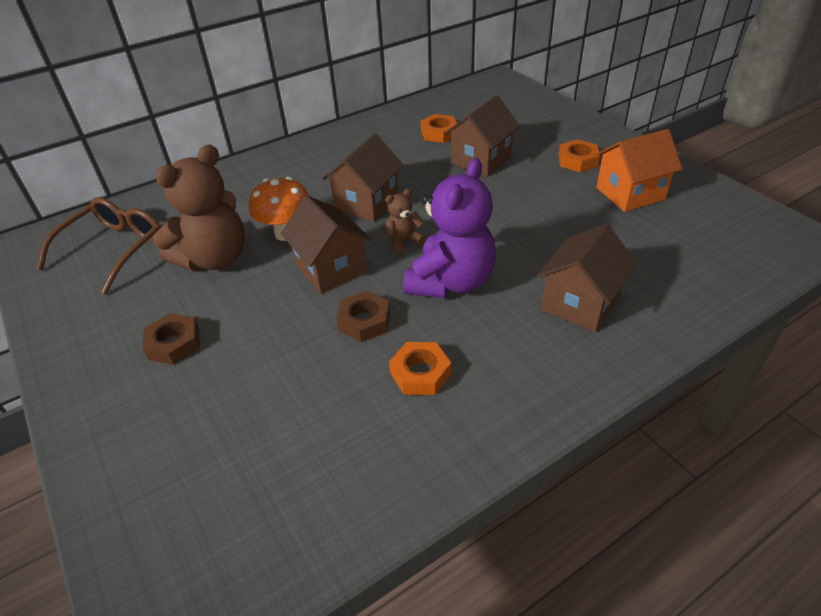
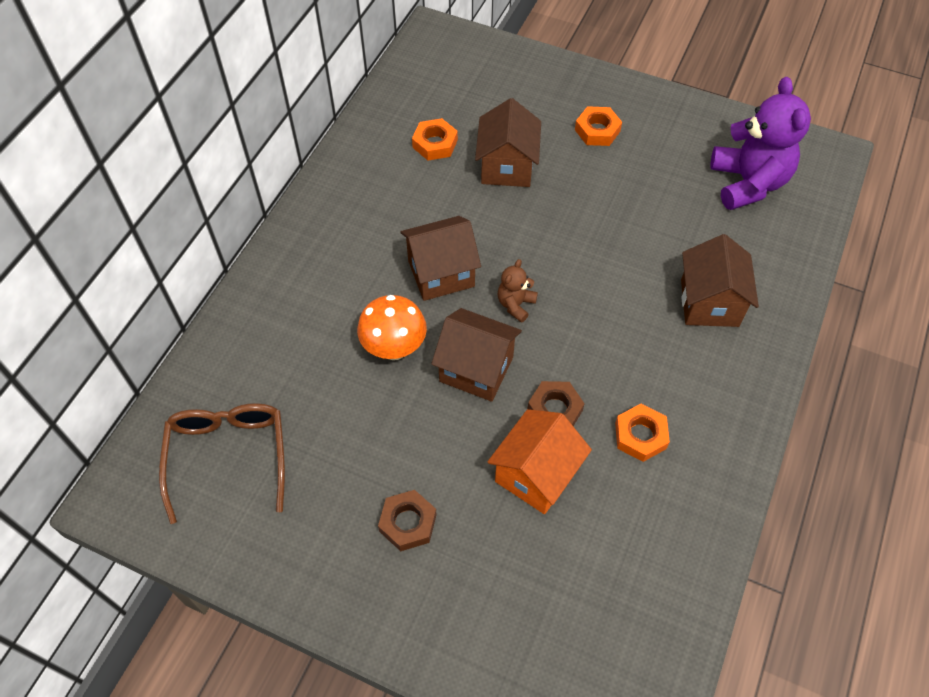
camera: 35 degrees left, 15 degrees up
brown teddy bear [153,144,245,271] -> none
brown house [323,134,403,222] -> brown house turned 75 degrees clockwise [400,216,481,301]
purple teddy bear [403,158,496,298] -> purple teddy bear moved to [710,77,811,210]
orange house [596,129,682,212] -> orange house moved to [488,409,592,514]

